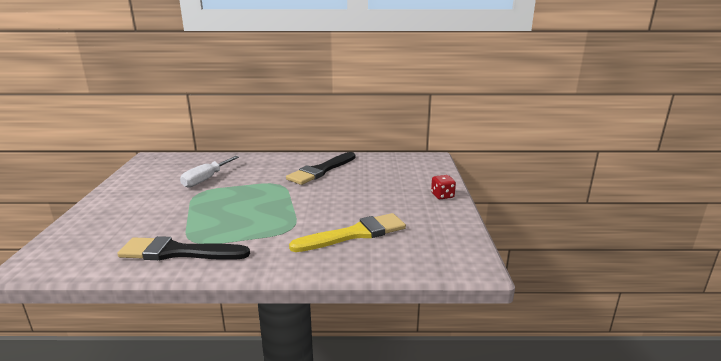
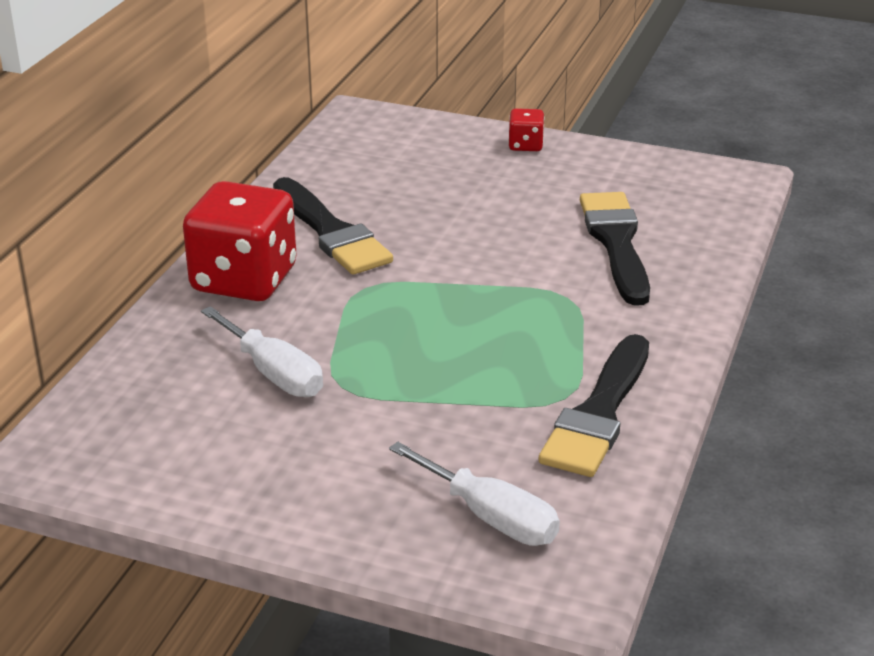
camera: 70 degrees left, 10 degrees up
yellow brush [289,213,406,252] -> black brush [580,192,650,306]
none -> red dice [183,181,297,301]
none -> white screwdriver [389,442,560,546]

